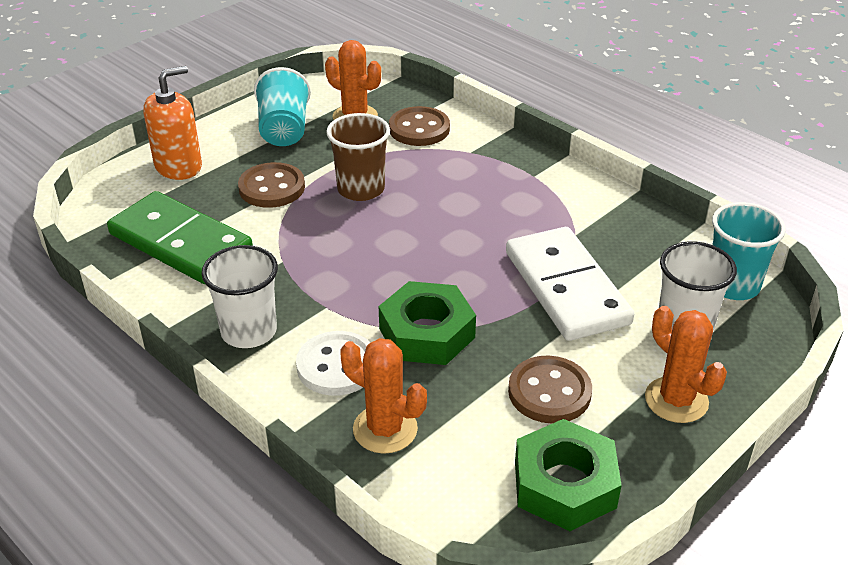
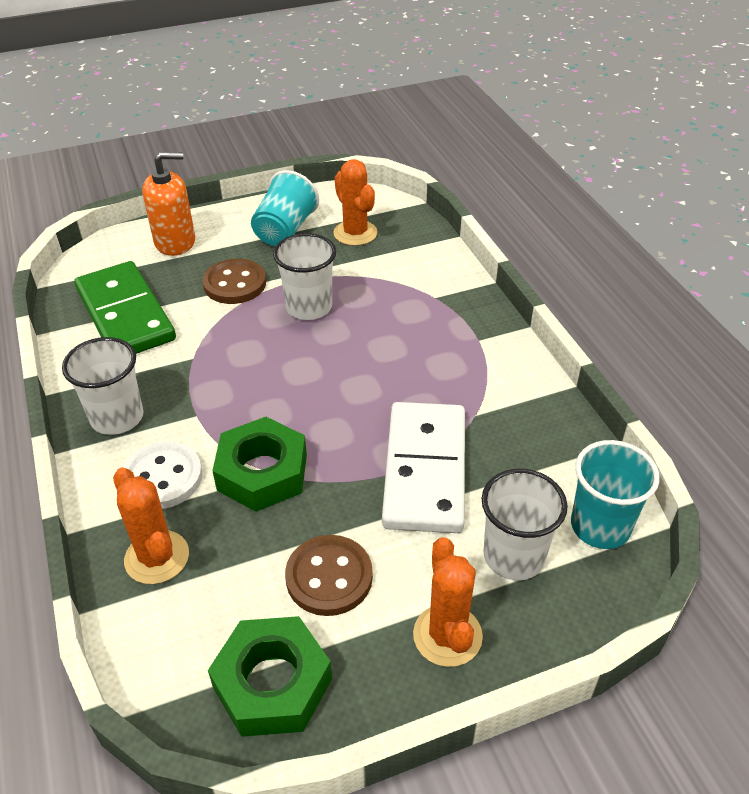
camera: 25 degrees right, 5 degrees up
brown cup [326,113,390,201] -> white cup [273,233,336,320]
brown button [389,106,450,146] -> none

